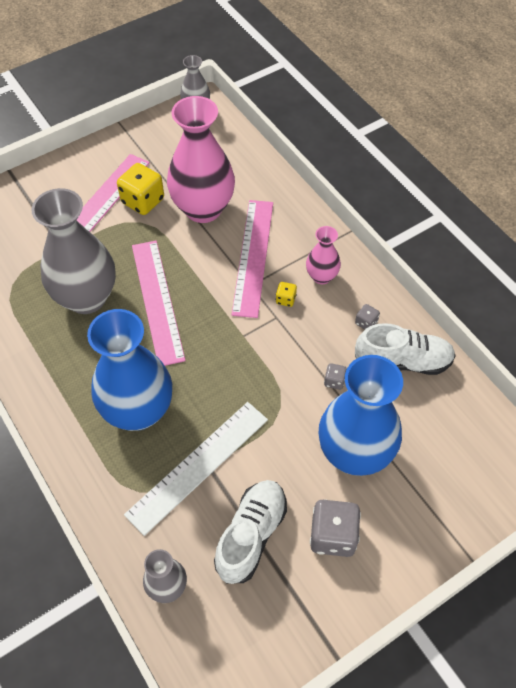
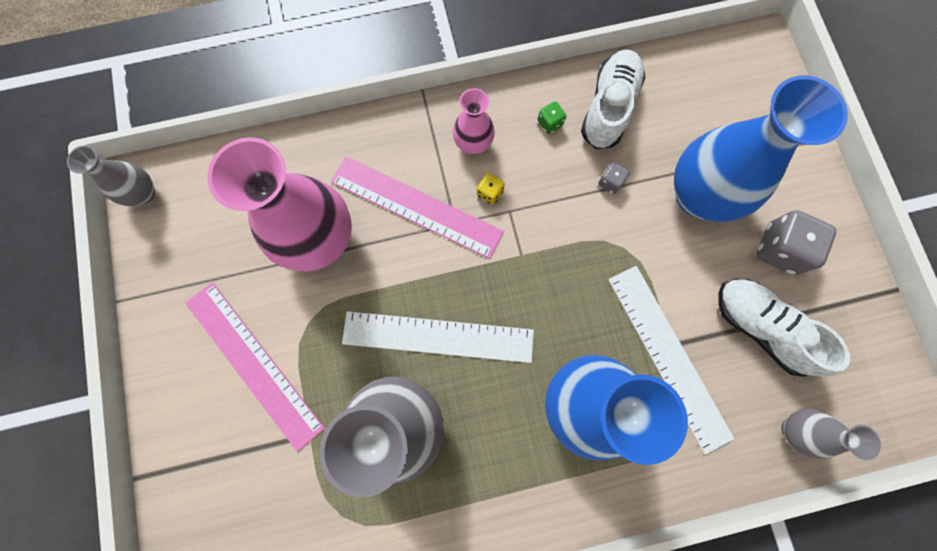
camera: 70 degrees left, 20 degrees up
yellow dice [117,163,164,215] -> none
pink ruler [132,241,186,366] -> white ruler [342,311,534,363]
grey dice [355,304,380,330] -> green dice [537,101,566,134]

